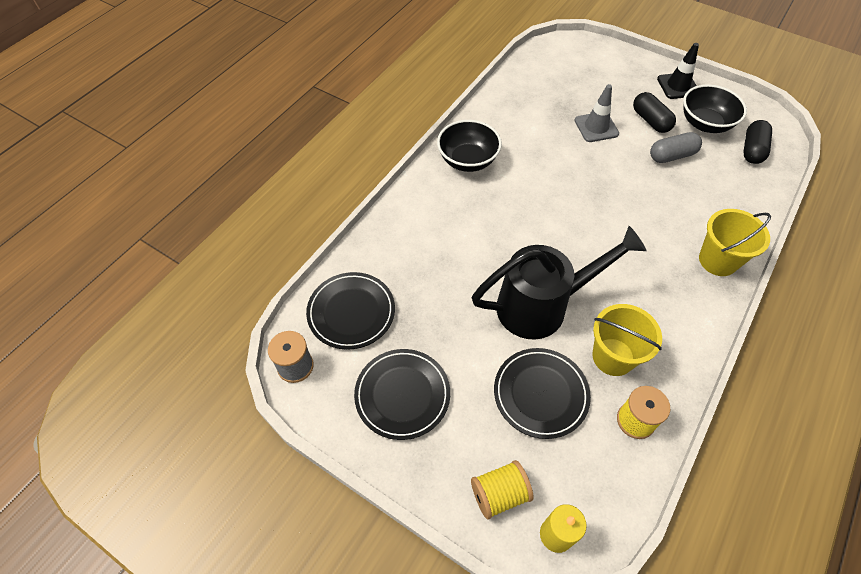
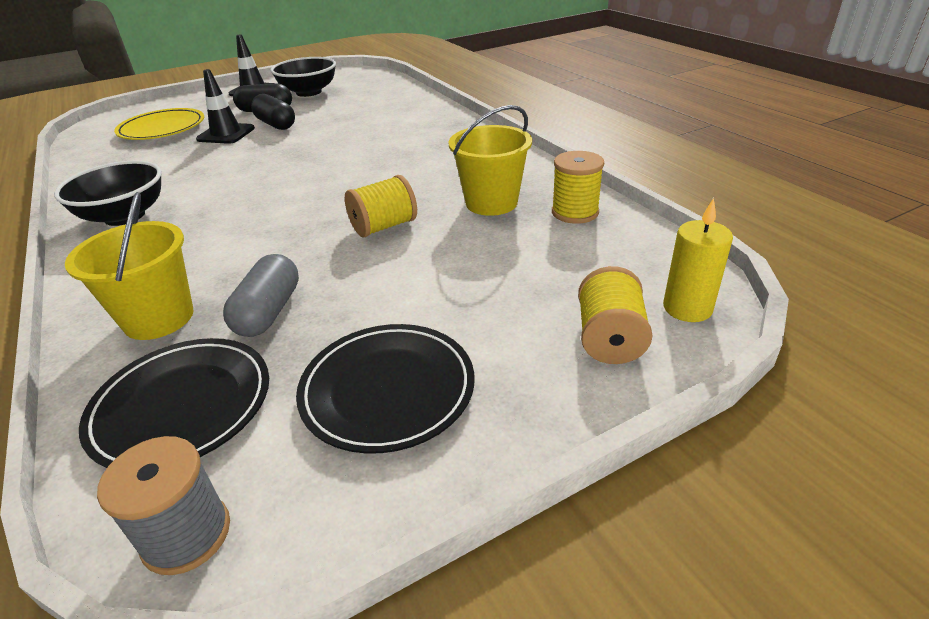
camera: 60 degrees left, 20 degrees down
black watering can [471,226,647,339] -> yellow spool [345,175,417,238]
black plate [494,348,591,439] -> none
grey traffic cone [575,84,619,142] -> black traffic cone [196,69,255,144]
grey capsule [650,132,702,163] -> grey capsule moved to [223,254,299,337]
yellow bucket [699,209,771,276] -> yellow bucket moved to [65,192,193,340]
black capsule [744,120,772,164] -> black capsule moved to [251,94,295,130]
none -> yellow plate [114,108,204,140]

